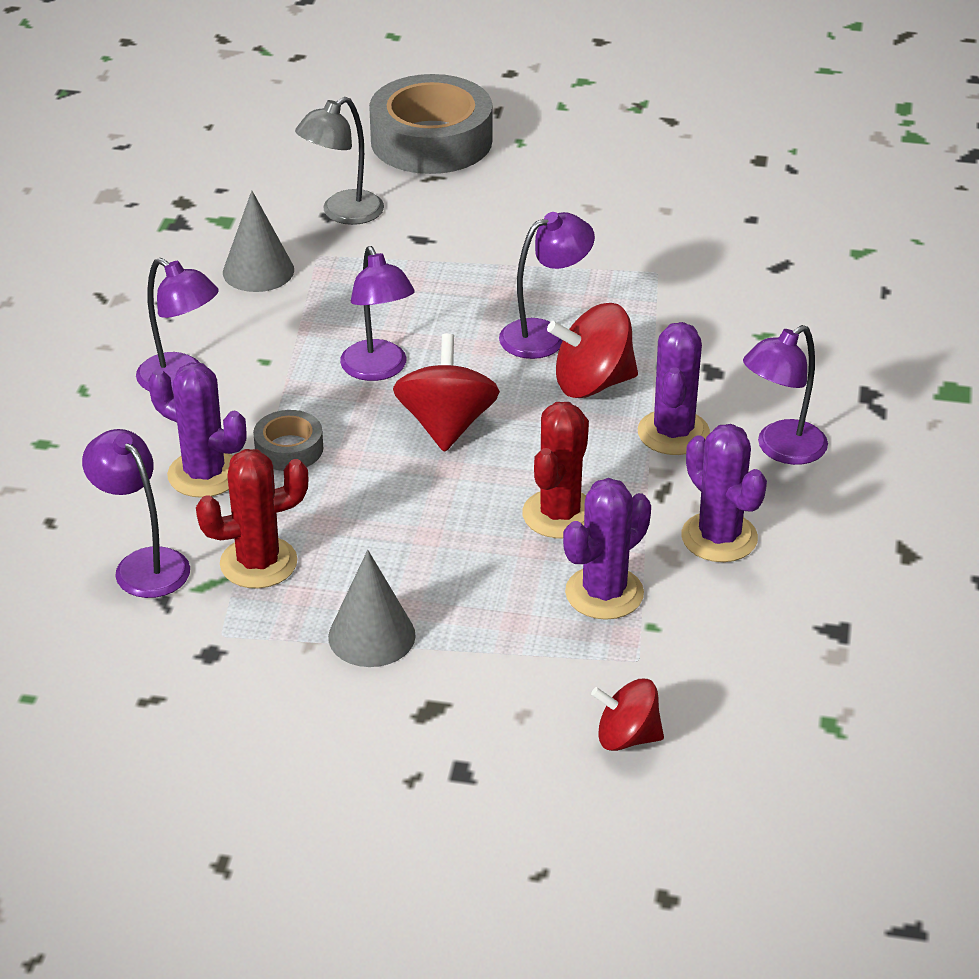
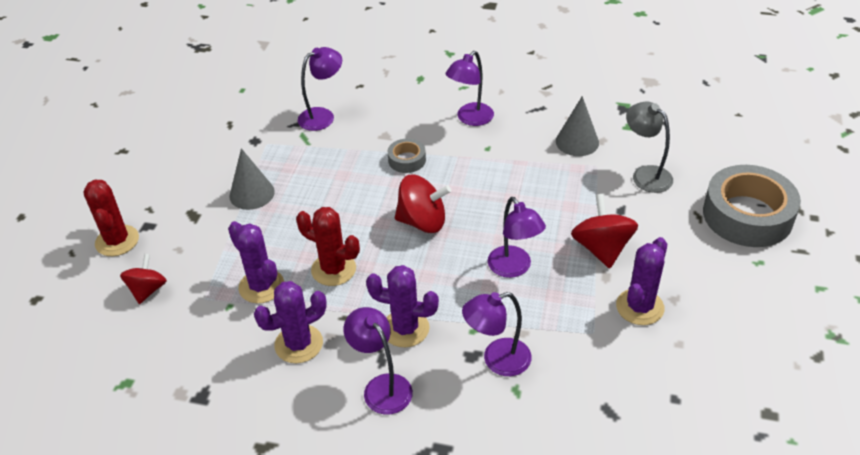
camera: 95 degrees right, 5 degrees up
purple cactus [148,362,246,498] -> purple cactus moved to [616,237,667,325]
red cactus [196,449,309,588] -> red cactus moved to [83,180,139,256]
purple lamp [340,246,415,381] -> purple lamp moved to [462,292,532,376]
red spinning top [547,303,638,398] -> red spinning top moved to [571,194,638,268]

